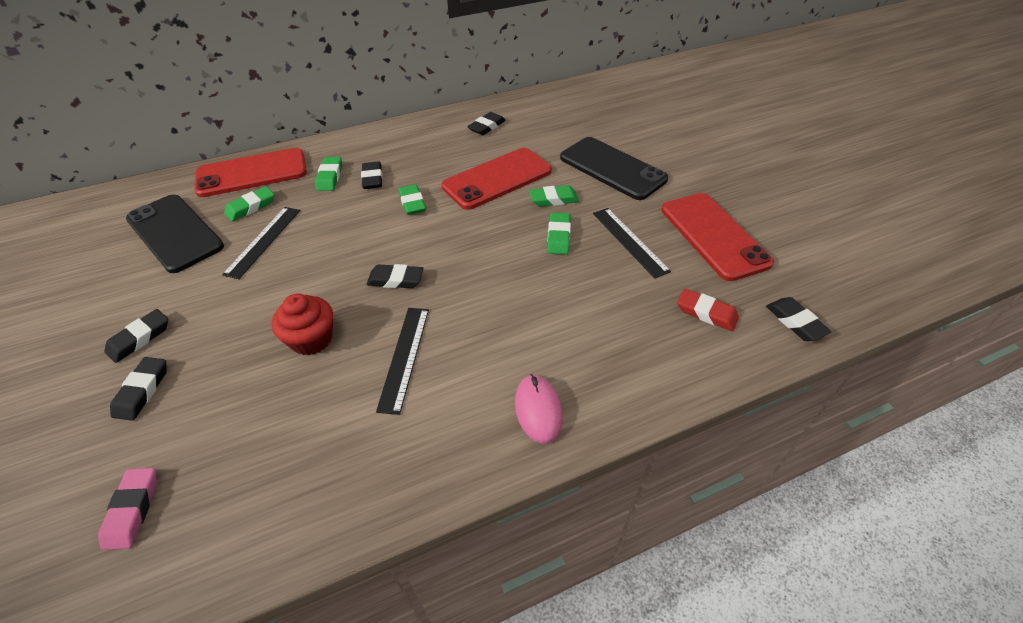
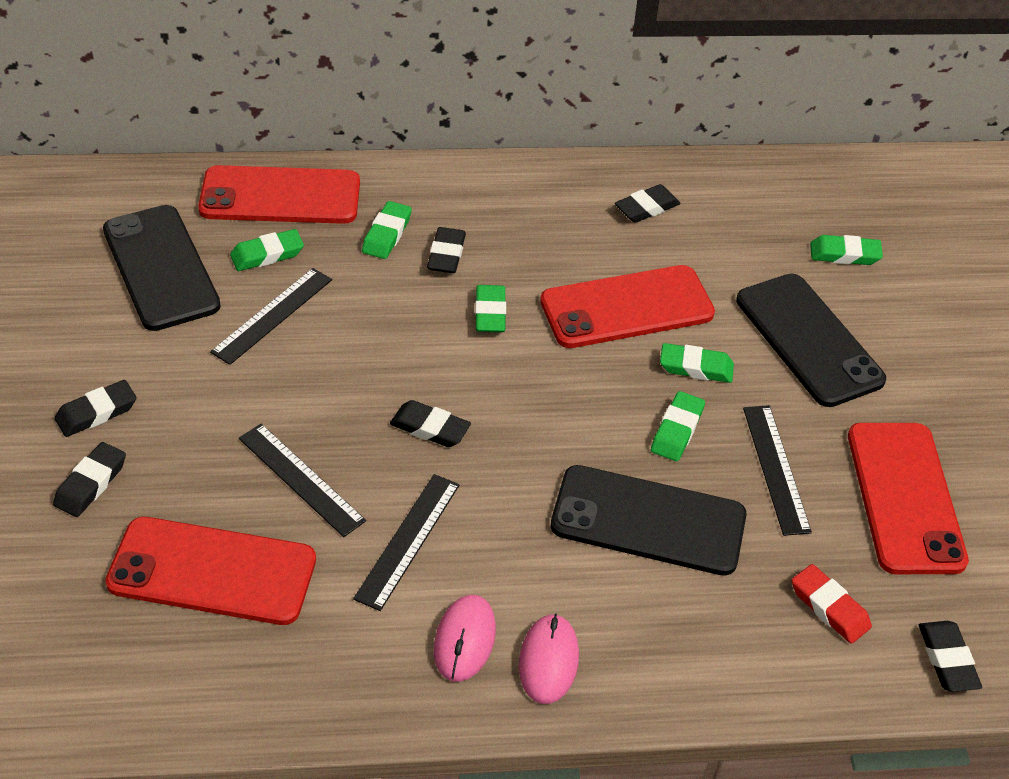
camera: 15 degrees right, 0 degrees up
pink eraser [98,468,157,550] -> none
red cupcake [272,294,333,355] -> black ruler [239,424,366,537]
none -> red phone [105,517,316,625]
none -> pink mouse [434,595,496,682]
none -> black phone [551,465,746,576]
none -> green eraser [810,235,883,265]

